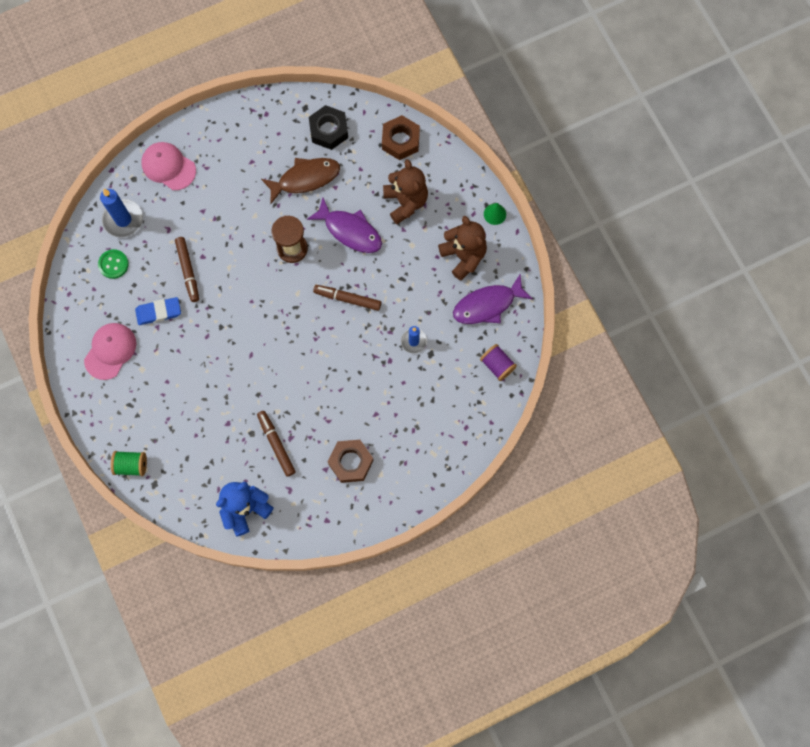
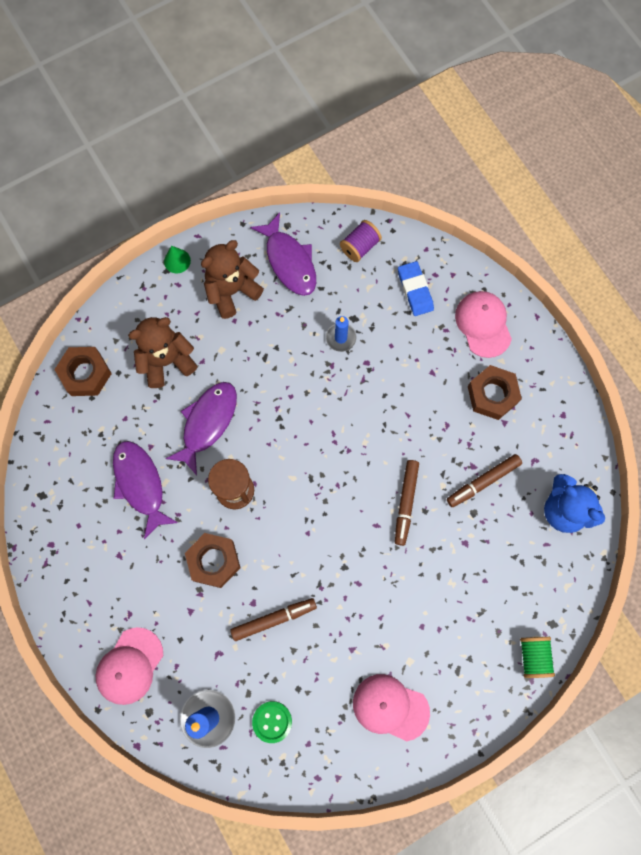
camera: 95 degrees left, 0 degrees up
blue eraser [135,297,181,325] -> blue eraser moved to [398,261,434,316]
brown fish [261,158,340,204] -> purple fish [113,441,178,539]
black nut [309,105,348,150] -> none
brown marker [313,285,381,311] -> brown marker moved to [395,460,419,546]
none -> brown nut [185,533,241,588]
none -> pink cap [455,291,512,358]

